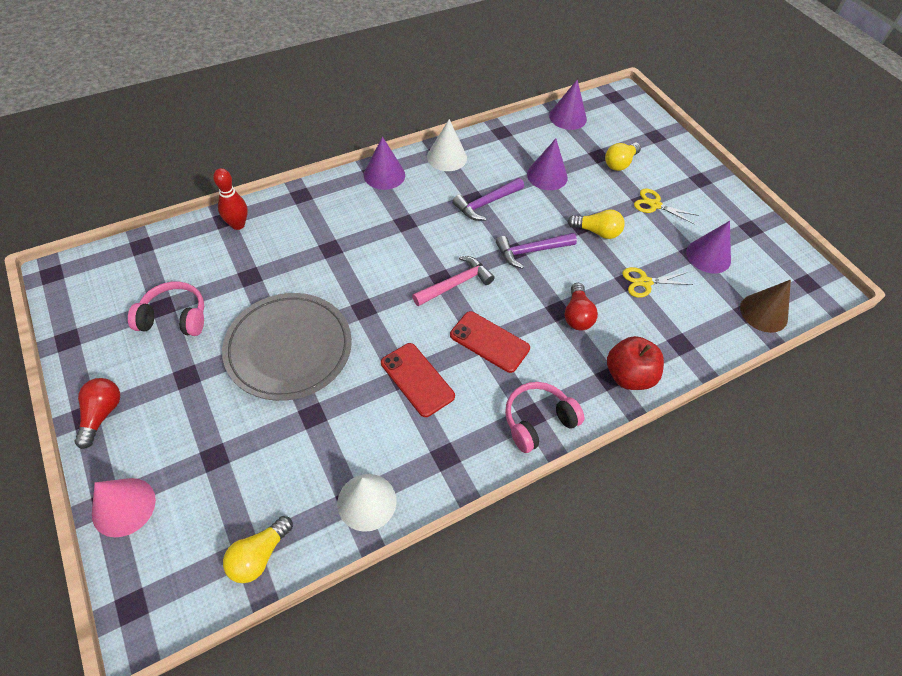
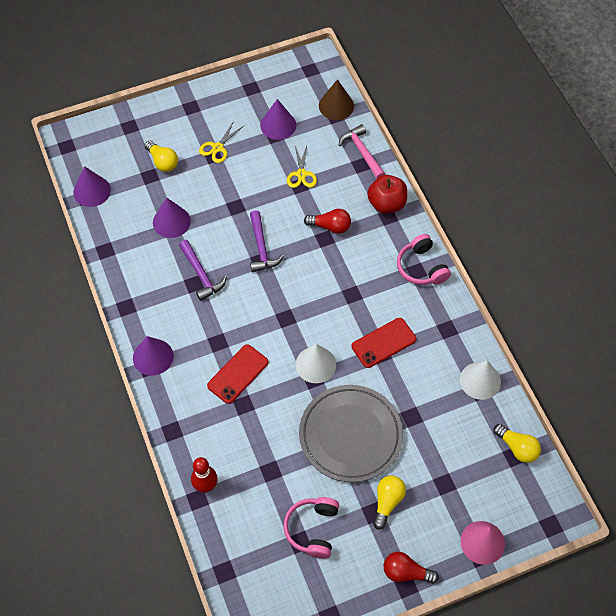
camera: 80 degrees left, 5 degrees up
pink hammer [412,256,494,306] -> pink hammer moved to [339,124,385,178]
white cone [427,119,467,171] -> white cone moved to [296,344,336,383]
red phone [450,311,530,373] -> red phone moved to [207,344,269,404]
yellow light bulb [567,209,625,239] -> yellow light bulb moved to [373,476,406,529]

